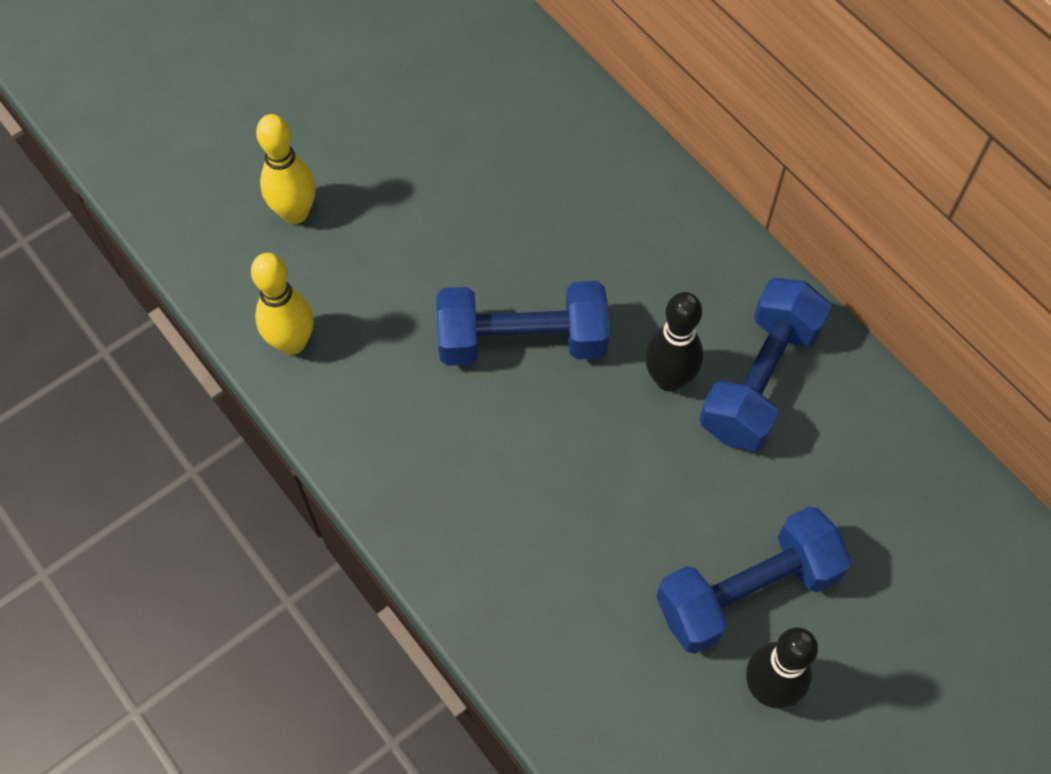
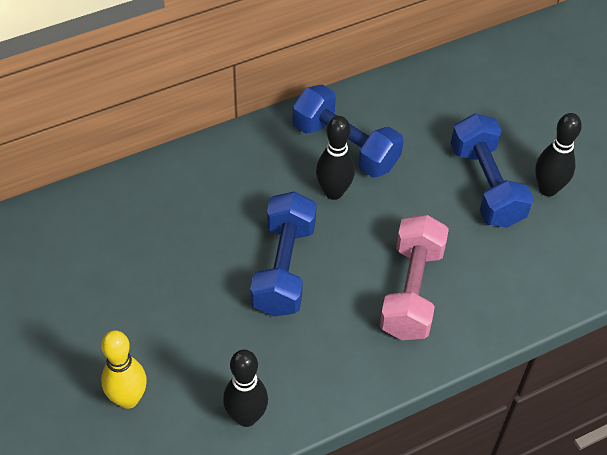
camera: 80 degrees left, 10 degrees down
yellow bowling pin [251,253,314,355] -> black bowling pin [223,349,268,427]
none -> pink dumbbell [380,215,449,340]

